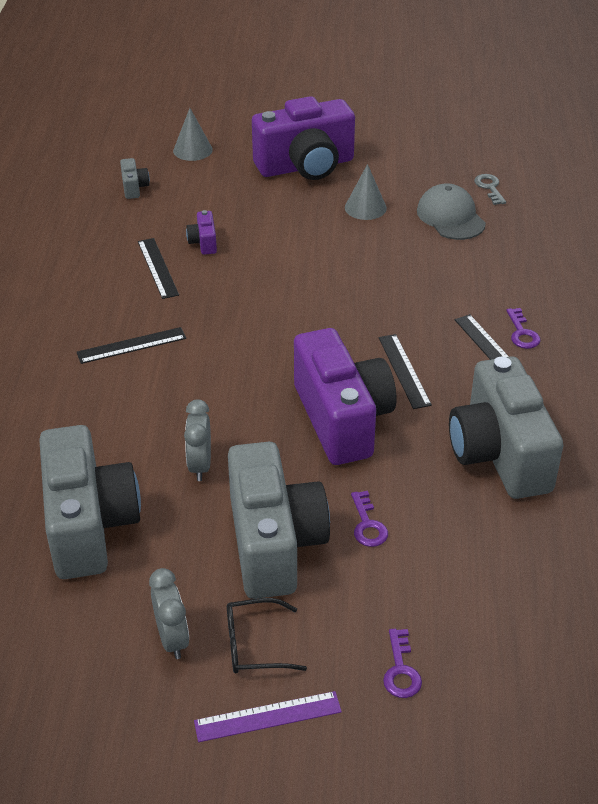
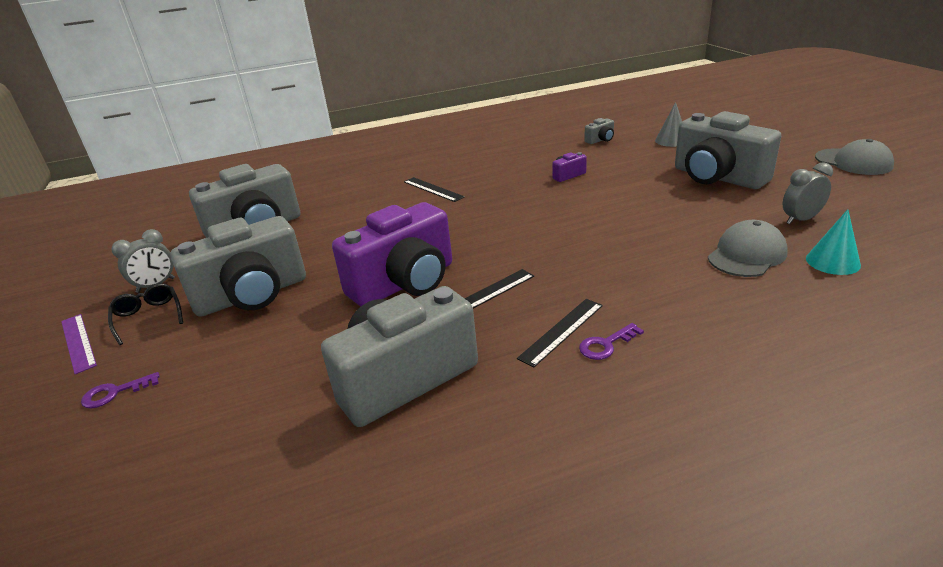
camera: 70 degrees right, 10 degrees down
black ruler [138,238,179,299] -> none
grey clock [184,400,211,481] -> grey clock moved to [783,162,833,224]
purple camera [252,96,355,180] -> grey camera [675,111,781,189]
grey cone [345,164,387,220] -> none
purple key [351,491,388,547] -> none
grey key [474,174,506,205] -> turquoise cone [806,209,861,275]
none -> grey cap [815,139,894,175]

